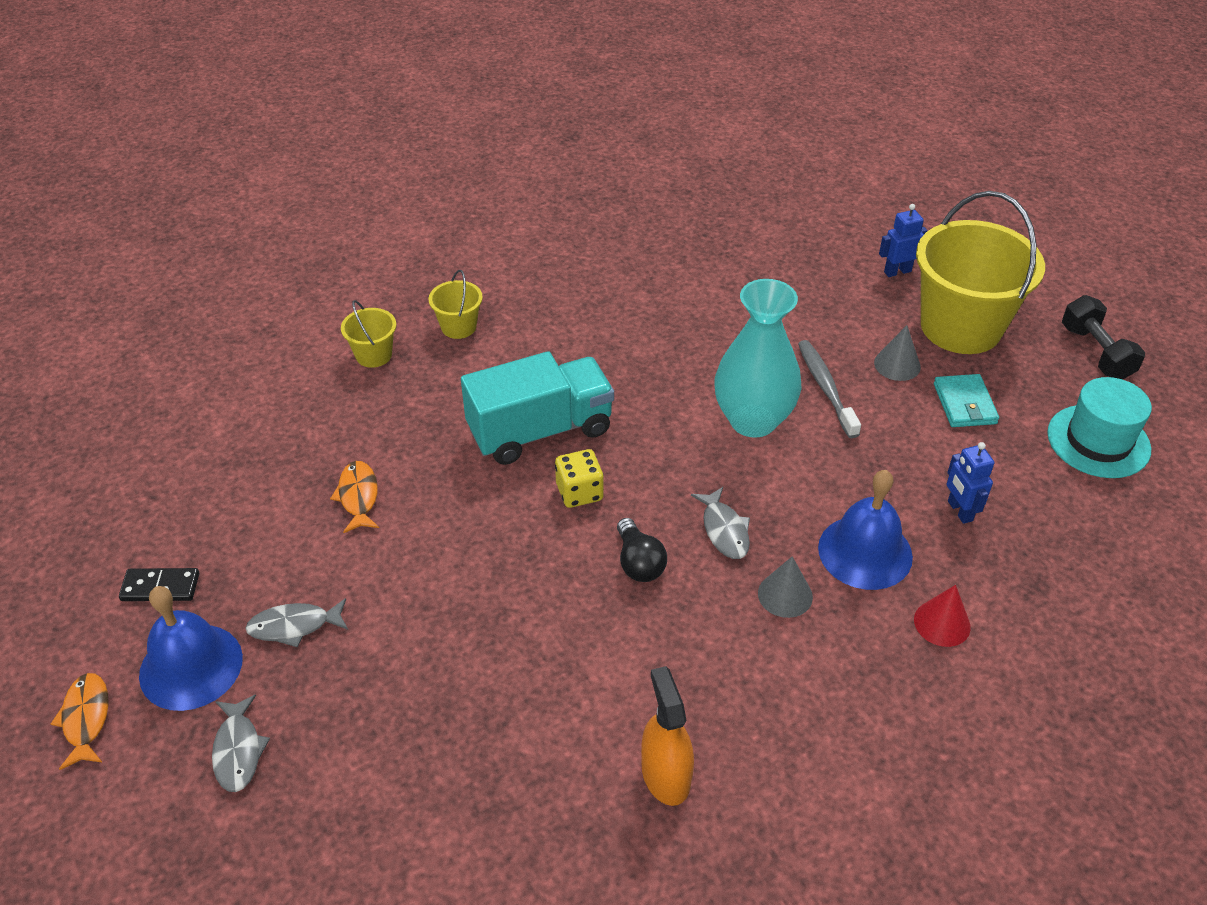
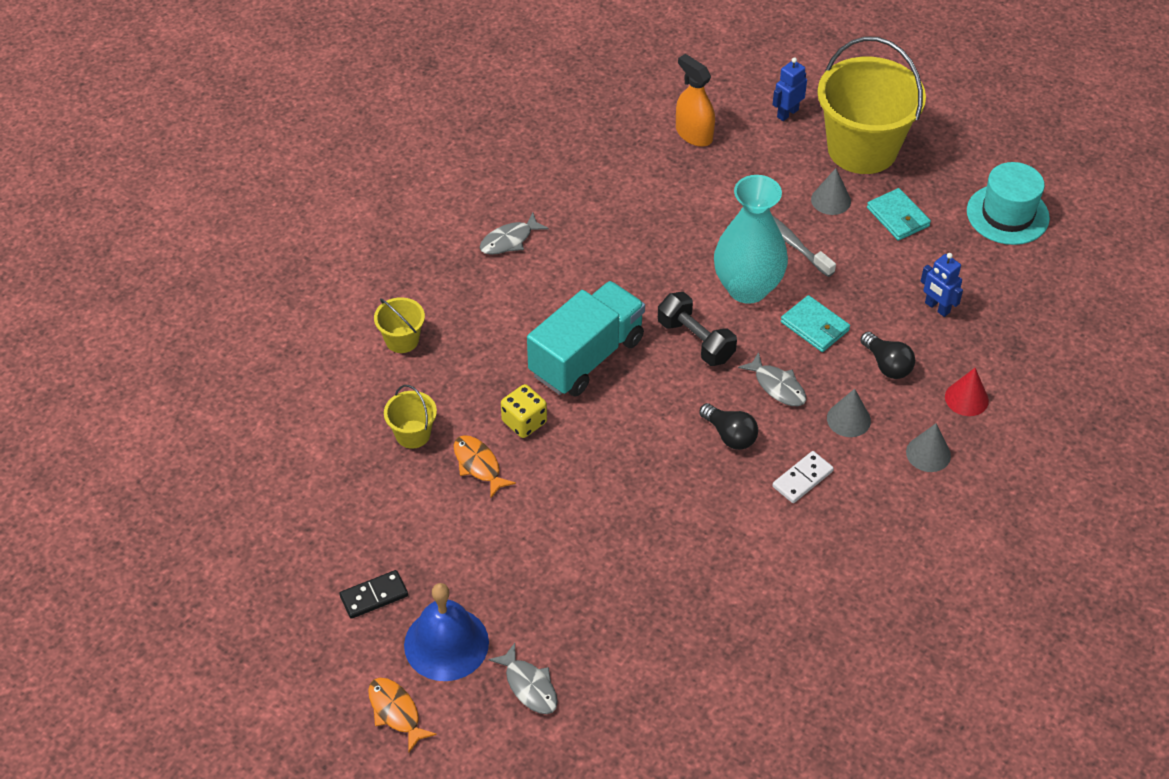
camera: 25 degrees left, 5 degrees up
grey fish [245,598,348,647] -> grey fish moved to [479,213,549,255]
yellow bucket [429,270,483,339] -> yellow bucket moved to [384,385,437,449]
yellow dice [555,449,604,508] -> yellow dice moved to [501,384,547,438]
orange spray bottle [641,666,694,806] -> orange spray bottle moved to [676,54,715,147]
blue bell [818,470,913,590] -> black light bulb [860,332,915,379]
black dumbbell [1062,295,1145,380] -> black dumbbell moved to [658,292,737,366]
none -> white domino [772,451,834,503]
none -> turquoise wallet [781,295,850,352]
none -> grey cone [906,423,951,472]

